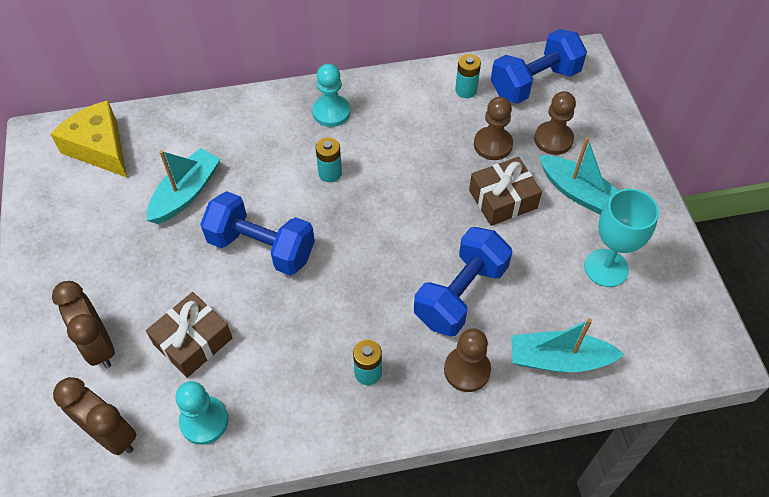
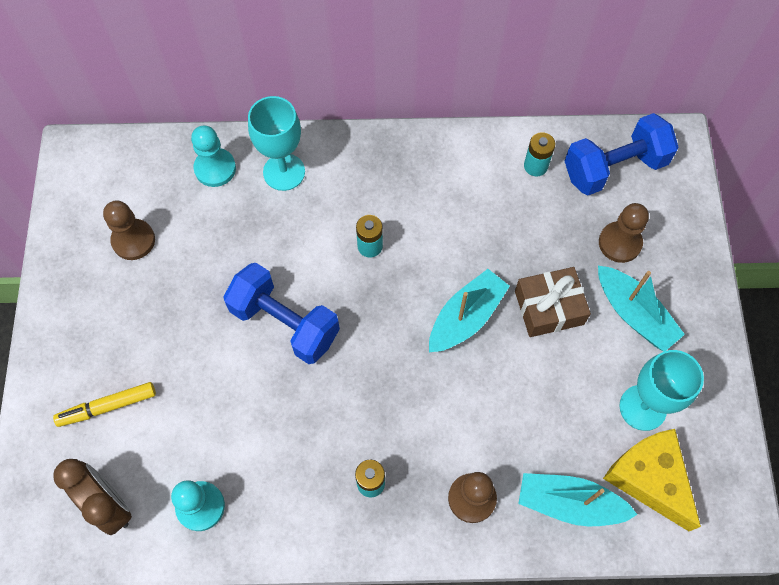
camera: 10 degrees right, 10 degrees up
yellow cheese [50,100,127,177] -> yellow cheese moved to [603,429,701,531]
brown clock [52,281,115,368] -> yellow marker [53,382,156,427]
turquoise boat [146,148,220,224] -> turquoise boat moved to [429,269,510,352]
brown gift [146,292,232,378] -> none
turquoise pawn [312,64,350,127] -> turquoise pawn moved to [191,125,236,187]
blue dumbbell [414,227,512,336] -> none
brown pawn [474,97,513,160] -> brown pawn moved to [103,200,155,260]
none -> turquoise goblet [248,96,305,191]

